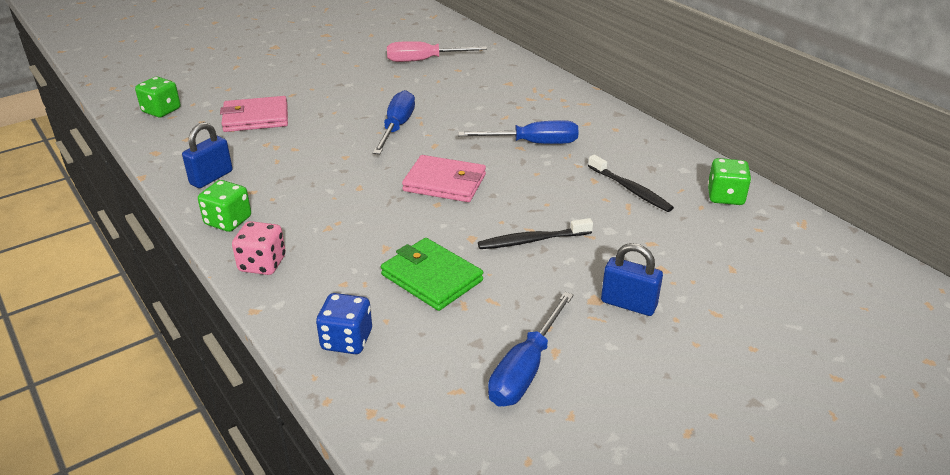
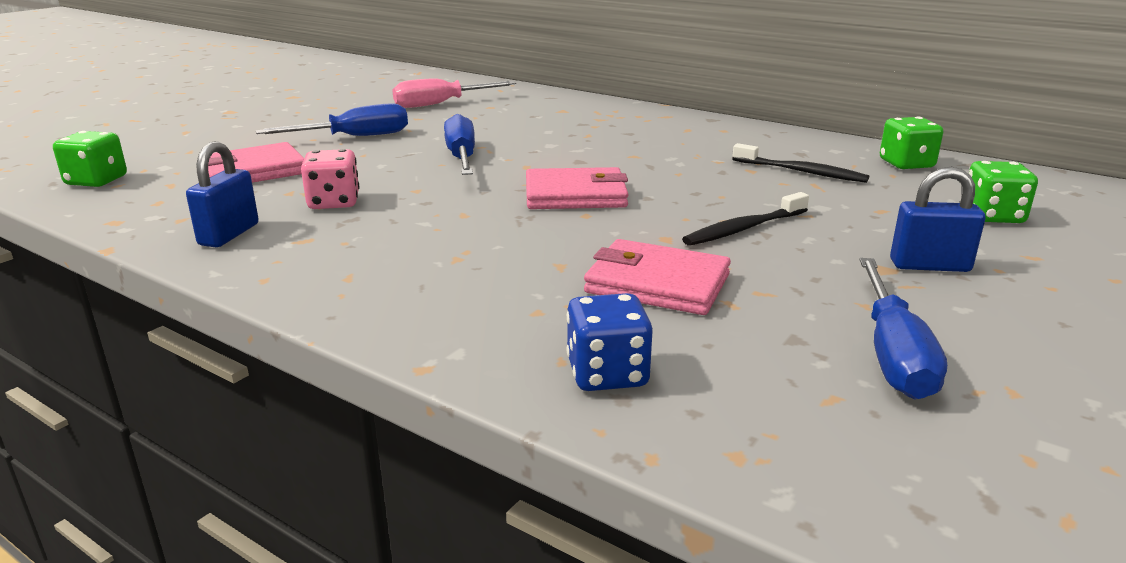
camera: 20 degrees left, 10 degrees down
green dice [198,180,251,232] -> green dice moved to [969,161,1038,223]
pink dice [232,221,286,275] -> pink dice moved to [301,149,359,209]
green wallet [381,238,483,311] -> pink wallet [584,239,731,315]
blue screwdriver [458,120,579,144] -> blue screwdriver moved to [256,103,408,136]

